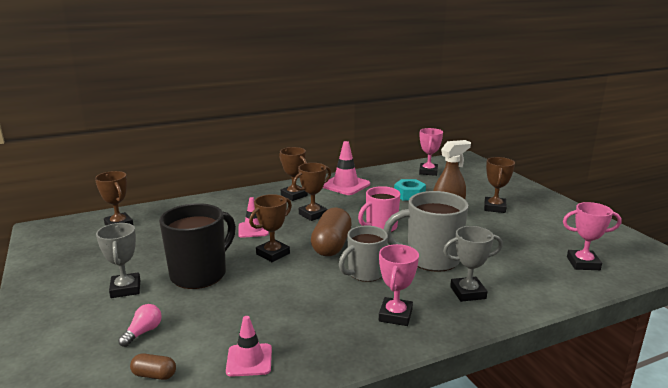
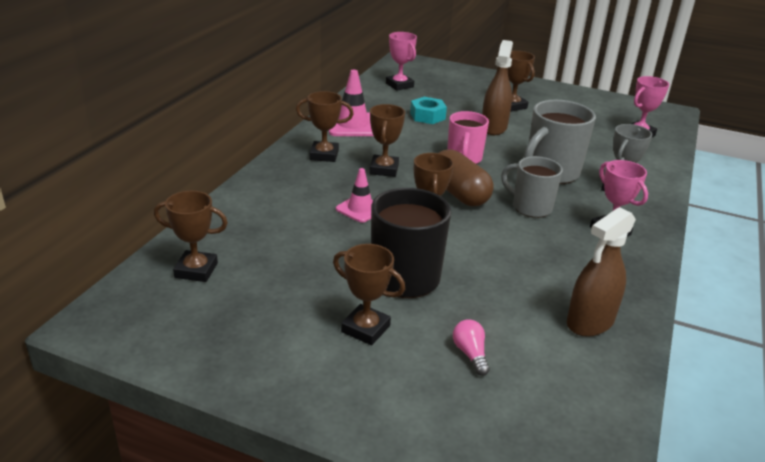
camera: 45 degrees left, 10 degrees up
grey trophy [96,223,140,298] -> brown trophy [333,244,405,345]
brown capsule [130,353,176,380] -> none
pink traffic cone [226,316,272,377] -> brown spray bottle [567,207,636,337]
grey mug [339,225,388,282] -> grey mug turned 120 degrees clockwise [501,156,563,218]

